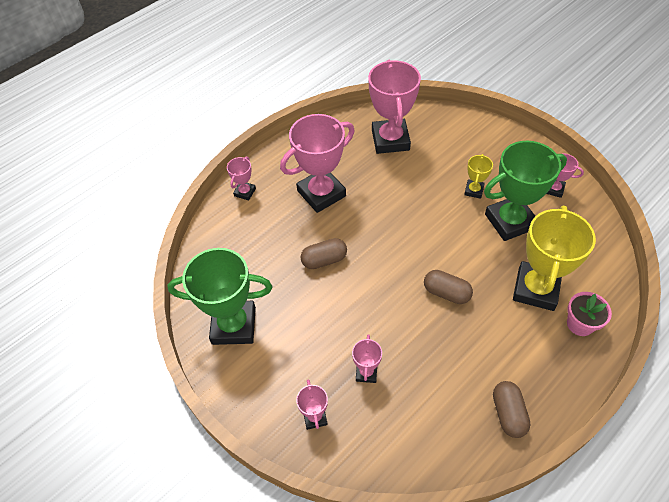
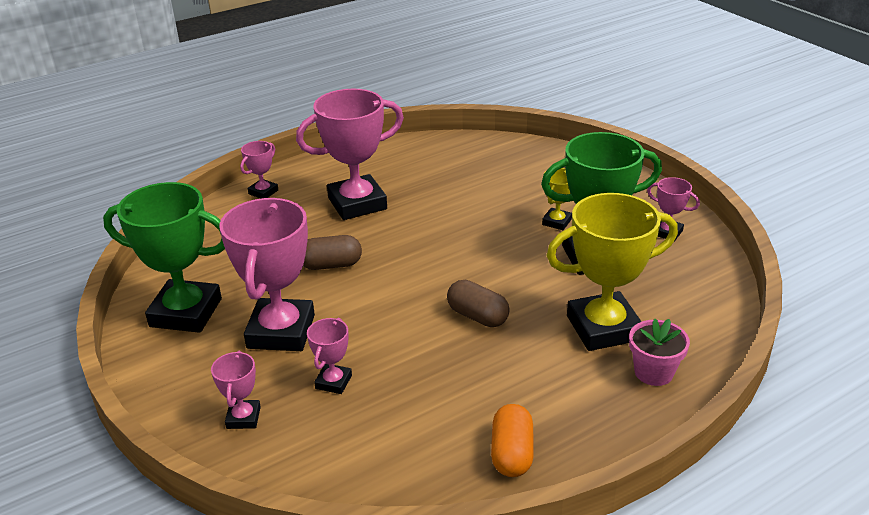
camera: 10 degrees right, 20 degrees down
pink trophy [368,60,421,154] -> pink trophy moved to [219,198,315,351]
brown capsule [493,381,530,438] -> orange capsule [491,404,534,477]
yellow trophy [513,206,596,311] -> yellow trophy turned 45 degrees clockwise [546,193,678,351]

